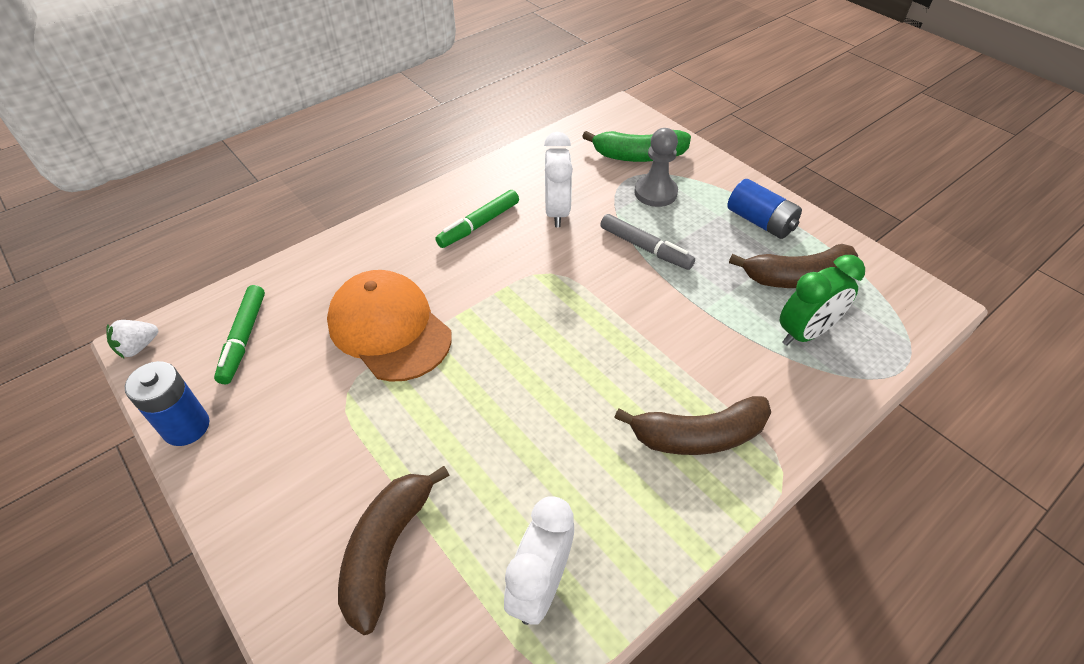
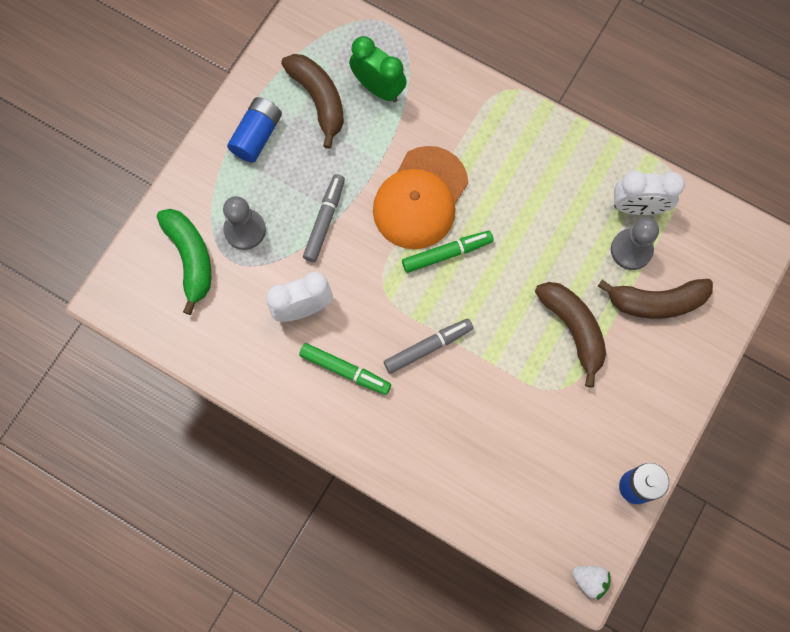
camera: 110 degrees left, 25 degrees up
green marker [214,285,265,384] -> green marker moved to [402,231,494,273]
orange cap [327,270,452,382] -> orange cap moved to [373,146,468,249]
brown banana [614,396,771,455] -> brown banana moved to [535,282,606,388]
none -> grey marker [384,319,473,374]
none -> grey pawn [611,217,659,270]

